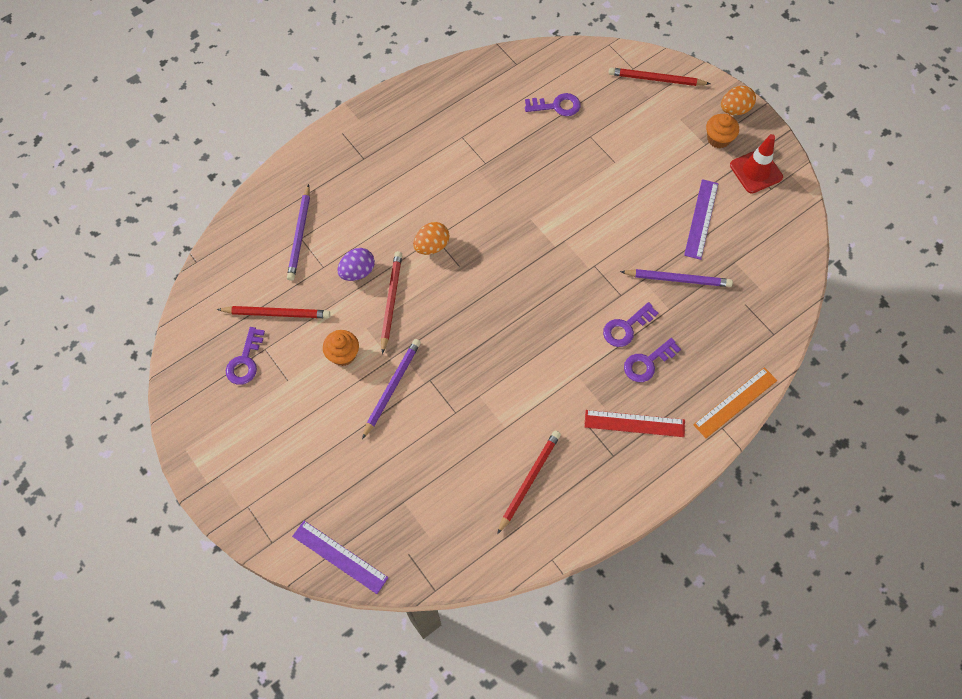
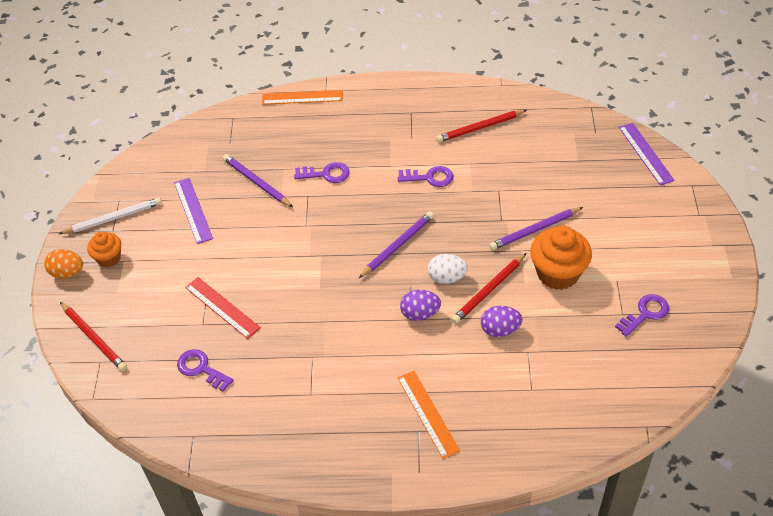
camera: 140 degrees left, 15 degrees down
red pencil [217,306,330,318] -> none
purple pencil [287,184,310,281] -> purple pencil moved to [359,211,434,278]
orange cupcake [323,330,359,366] -> orange cupcake [530,226,592,290], size x1.72
orange egg [413,222,449,255] -> purple egg [400,290,441,321]
red ruler [584,410,685,437] -> red ruler moved to [185,277,261,339]
purple key [624,338,681,382] -> purple key moved to [397,166,454,187]
purple ruler [684,179,719,260] -> purple ruler turned 75 degrees counterclockwise [174,178,213,244]
red traffic cone [730,134,783,193] -> white pencil [59,197,162,234]
none -> orange ruler [397,371,460,459]
none -> white egg [428,254,468,284]

